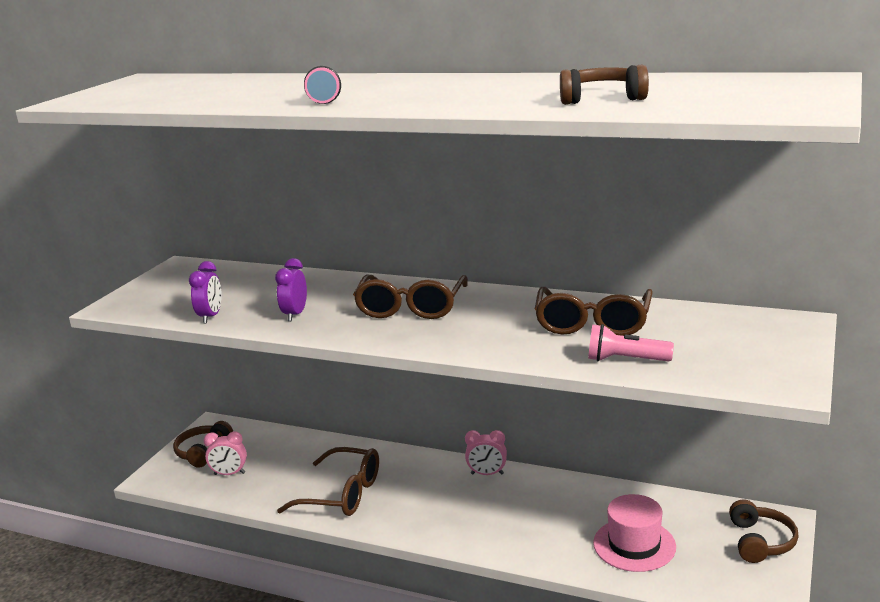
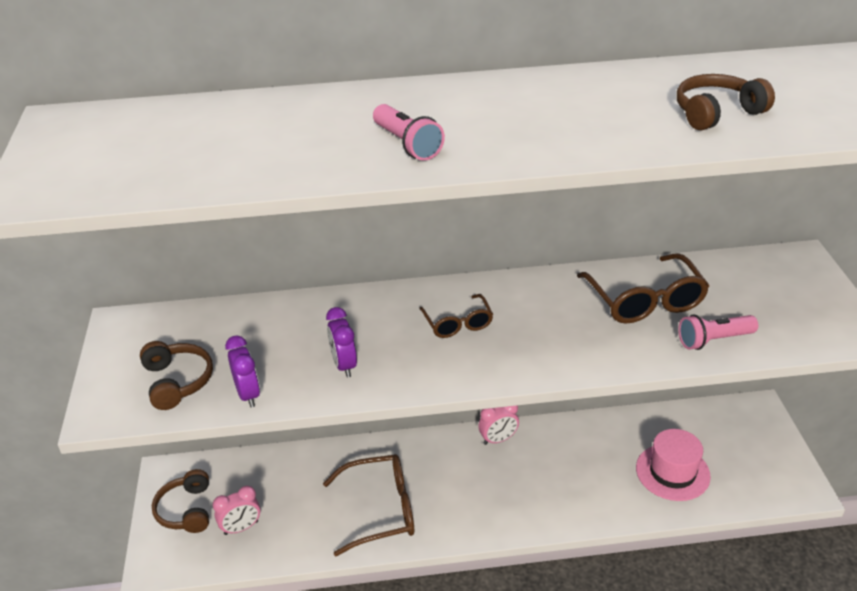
camera: 30 degrees left, 15 degrees up
brown glasses [353,275,468,319] -> brown glasses [419,294,493,338], size x0.59
brown headphones [729,499,799,563] -> brown headphones moved to [140,341,213,410]

